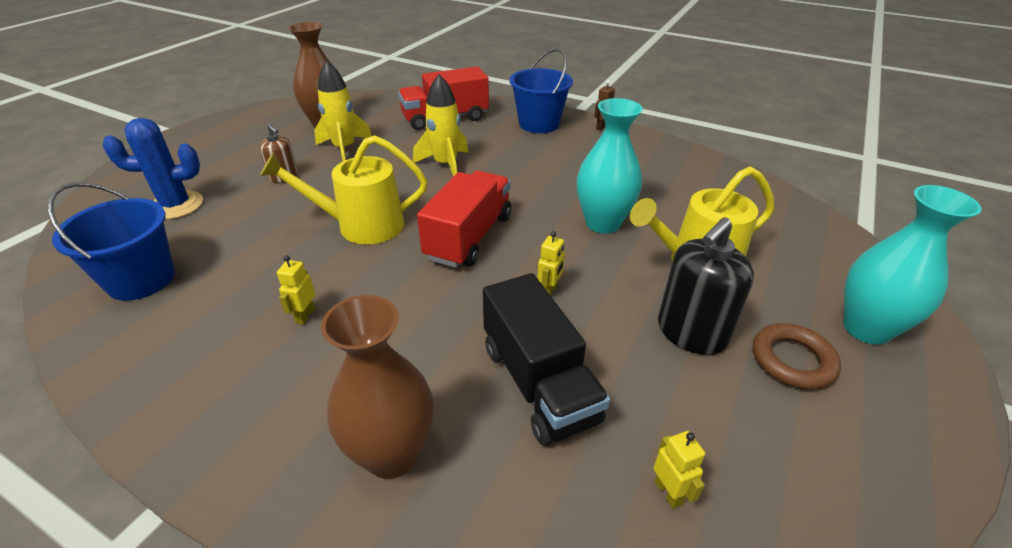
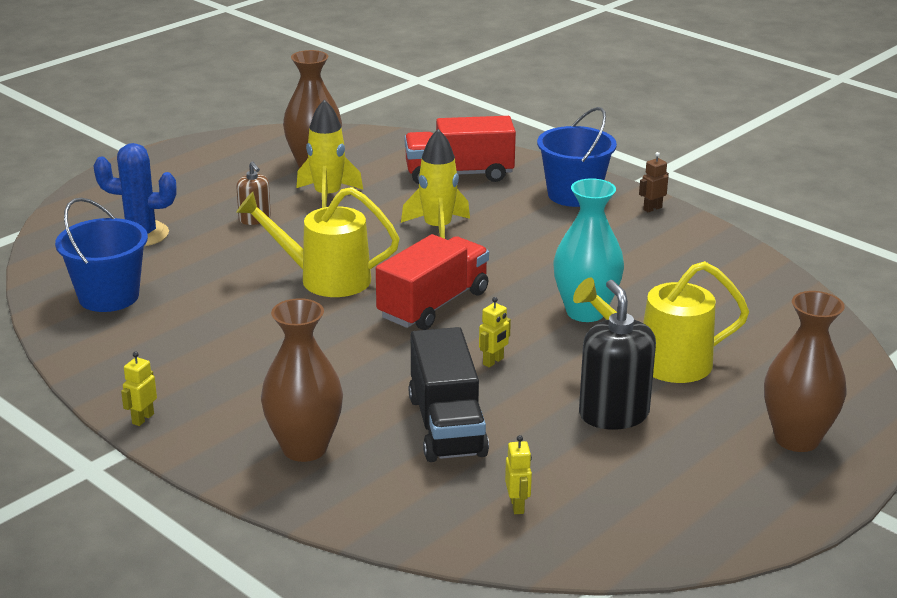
camera: 15 degrees right, 10 degrees down
yellow robot [277,255,315,324] -> yellow robot moved to [121,352,157,426]
black soap dispenser [658,217,754,355] -> black soap dispenser turned 105 degrees clockwise [579,280,656,430]
brown ring [753,323,841,390] -> none
turquoise vase [844,185,982,345] -> brown vase [764,291,847,452]

